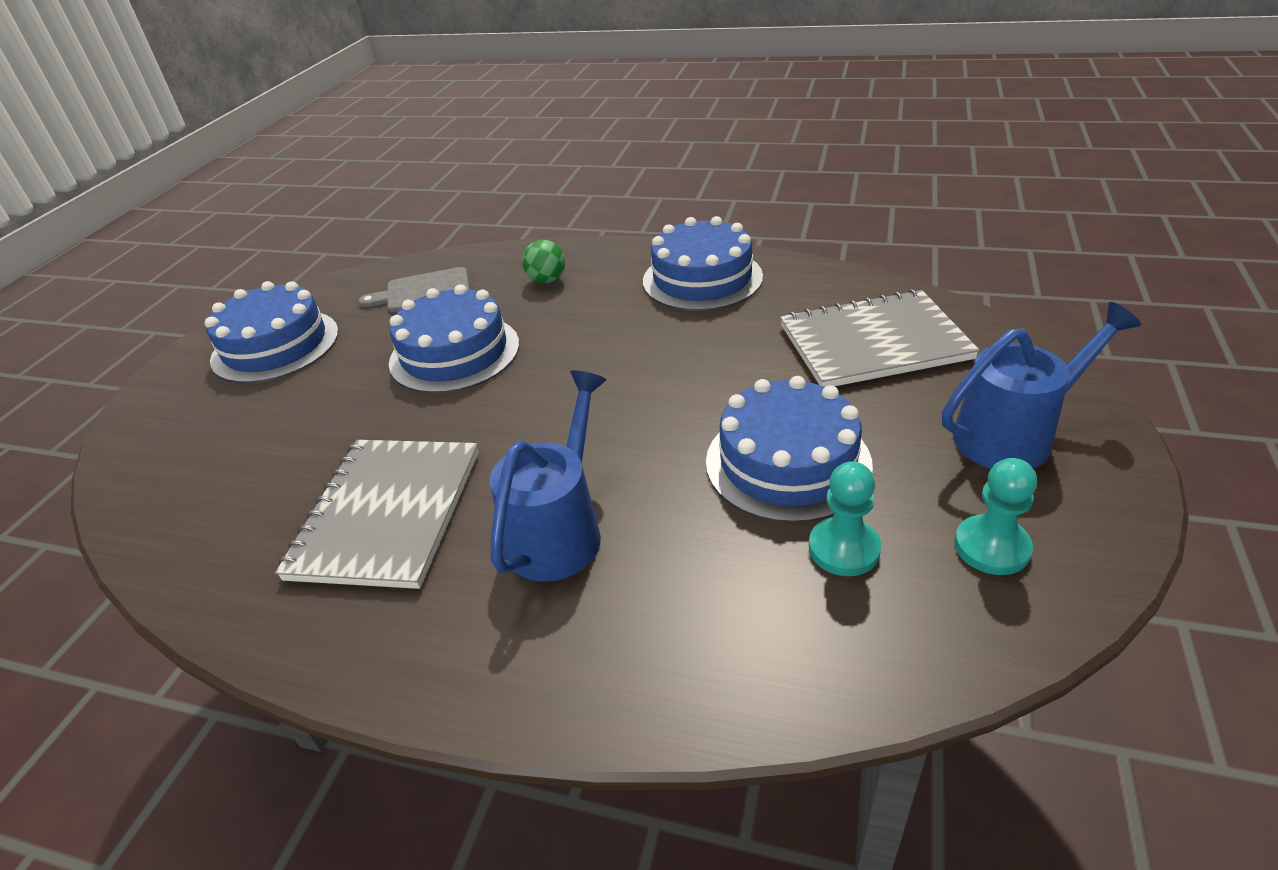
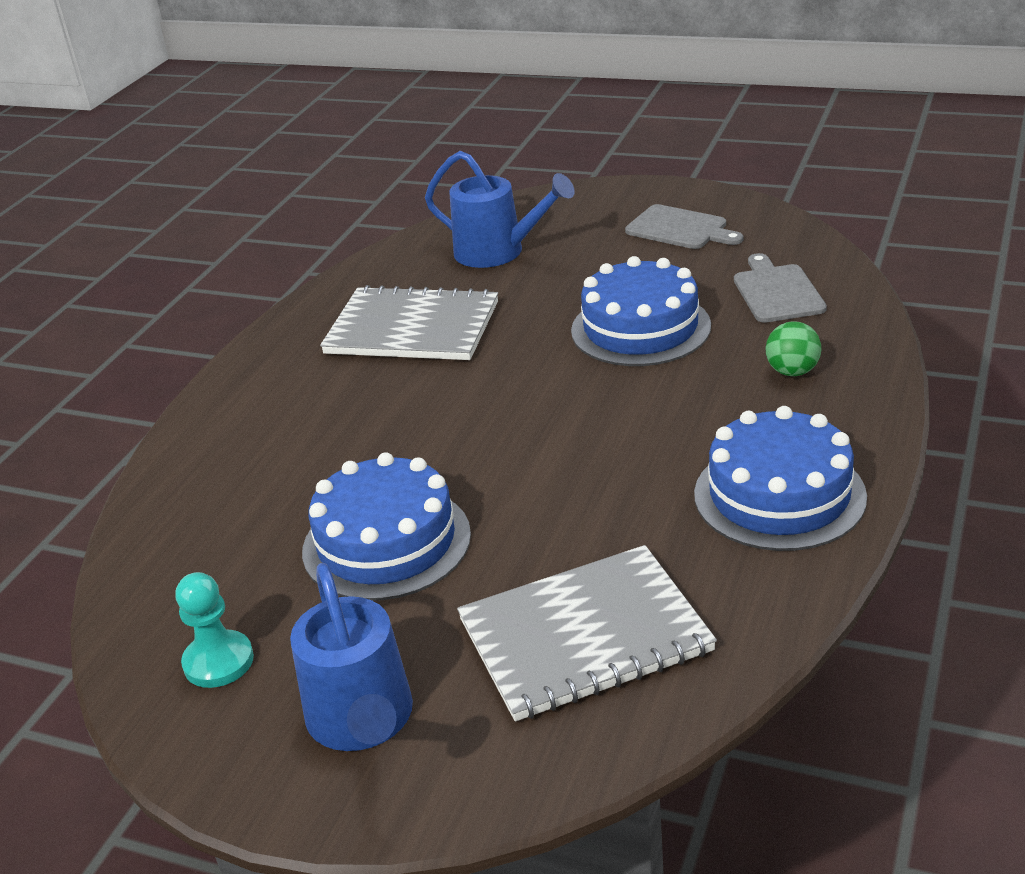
camera: 95 degrees right, 5 degrees down
blue cake [205,281,339,383] -> grey cutting board [625,204,744,249]
blue watering can [490,370,607,582] -> blue watering can moved to [425,151,575,268]
grey notebook [780,289,980,387] -> grey notebook turned 75 degrees clockwise [457,545,717,722]
turquoise pawn [809,462,881,576] -> none

